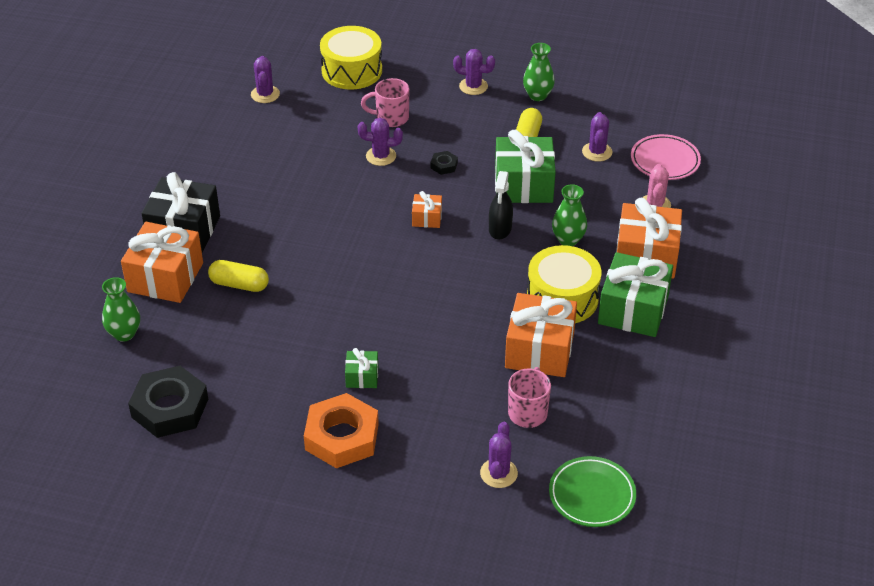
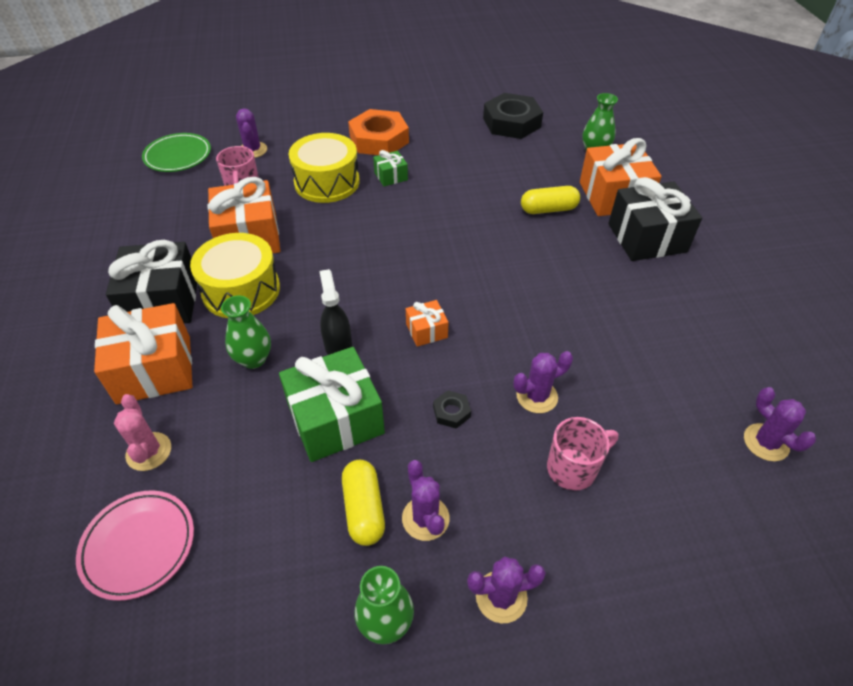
camera: 155 degrees right, 5 degrees up
yellow drum [320,26,382,89] -> yellow drum moved to [289,133,360,203]
purple cactus [582,112,612,162] -> purple cactus moved to [402,460,450,541]
green gift [598,252,673,337] -> black gift [106,240,197,323]

